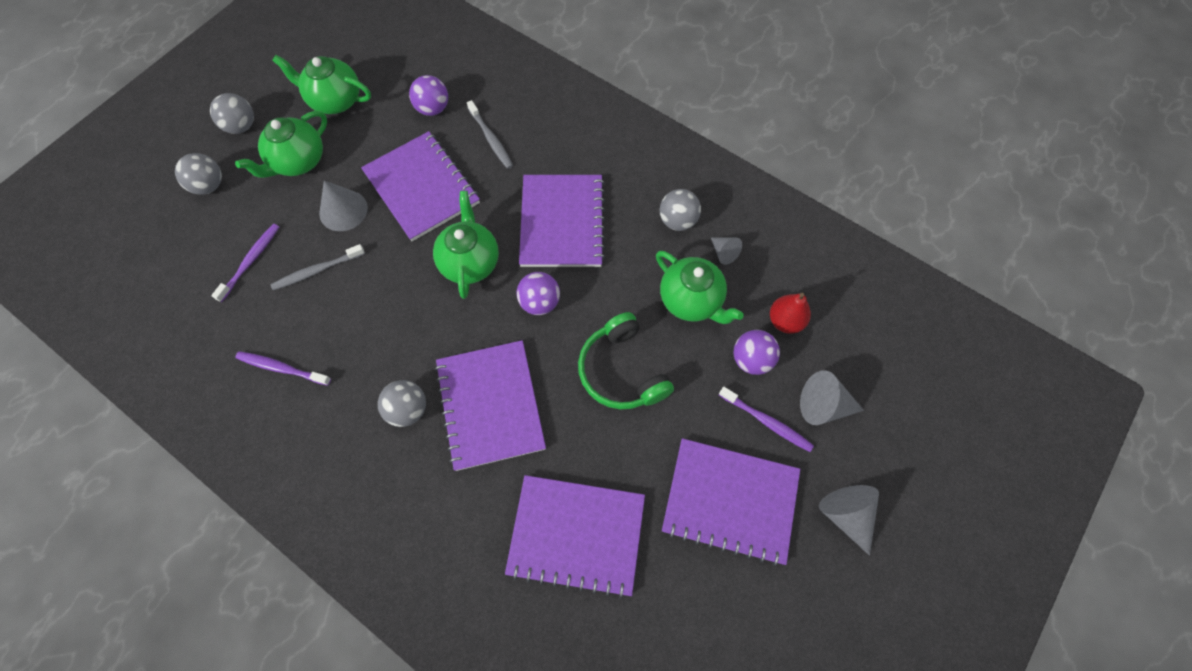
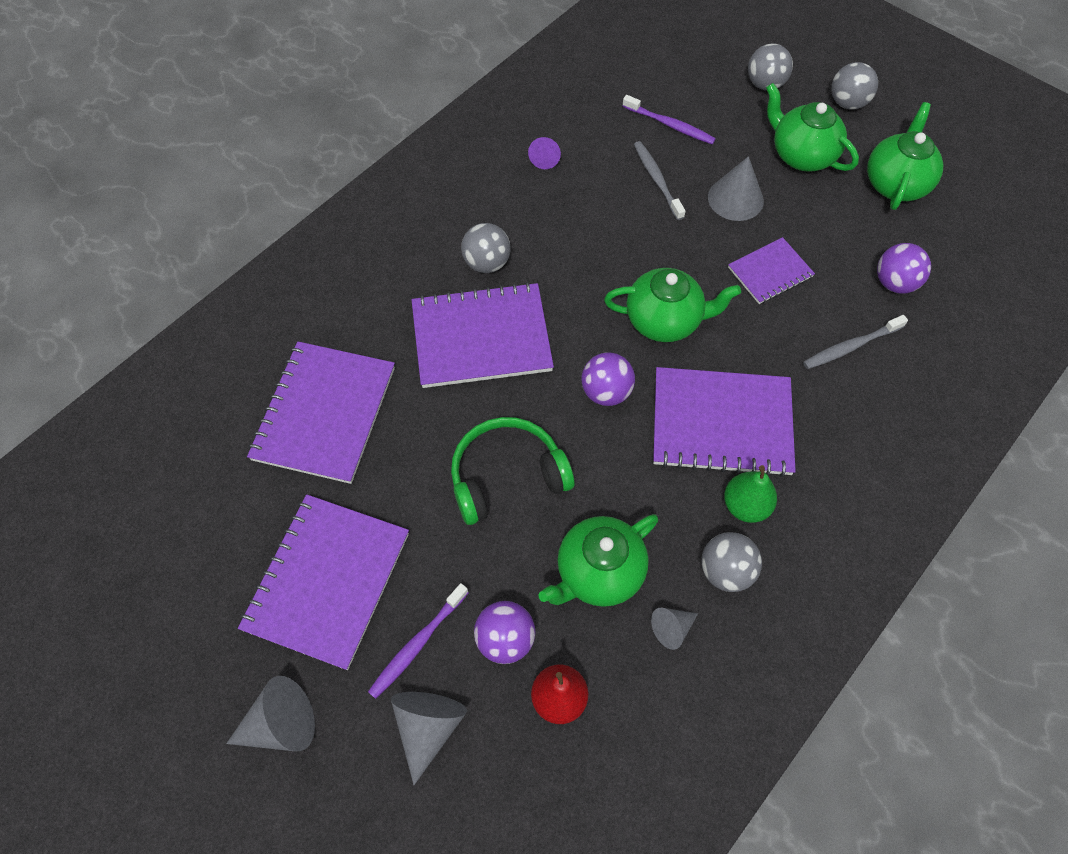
camera: 95 degrees right, 5 degrees down
purple toothbrush [235,351,331,386] -> purple cone [528,137,561,169]
purple notebook [361,131,480,241] -> purple notebook [728,237,815,304], size x0.55
none -> green pear [724,465,777,523]

